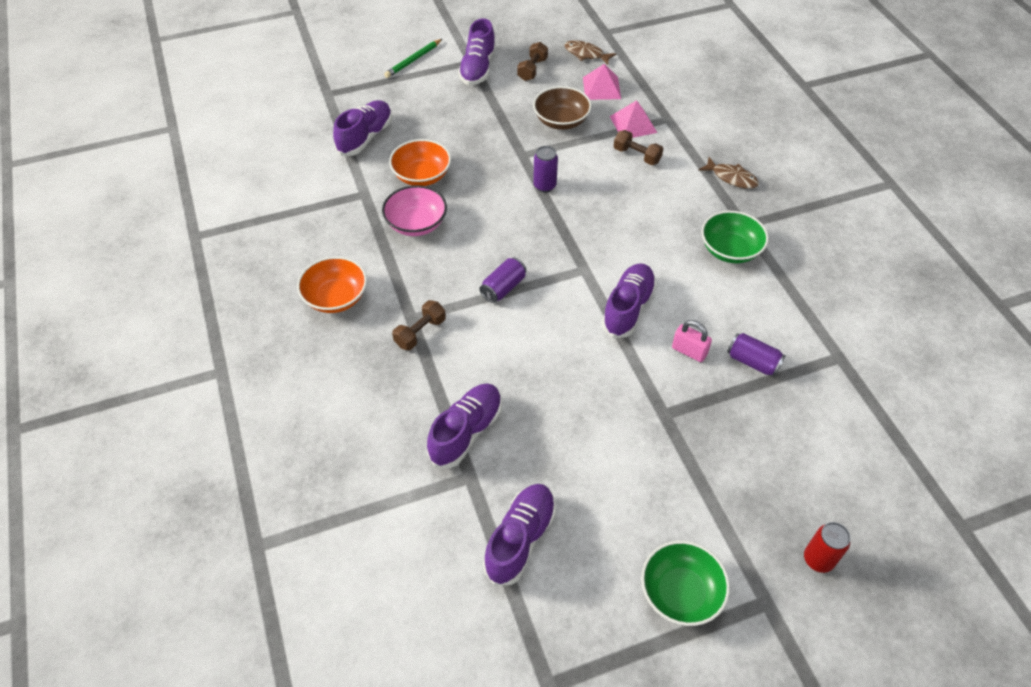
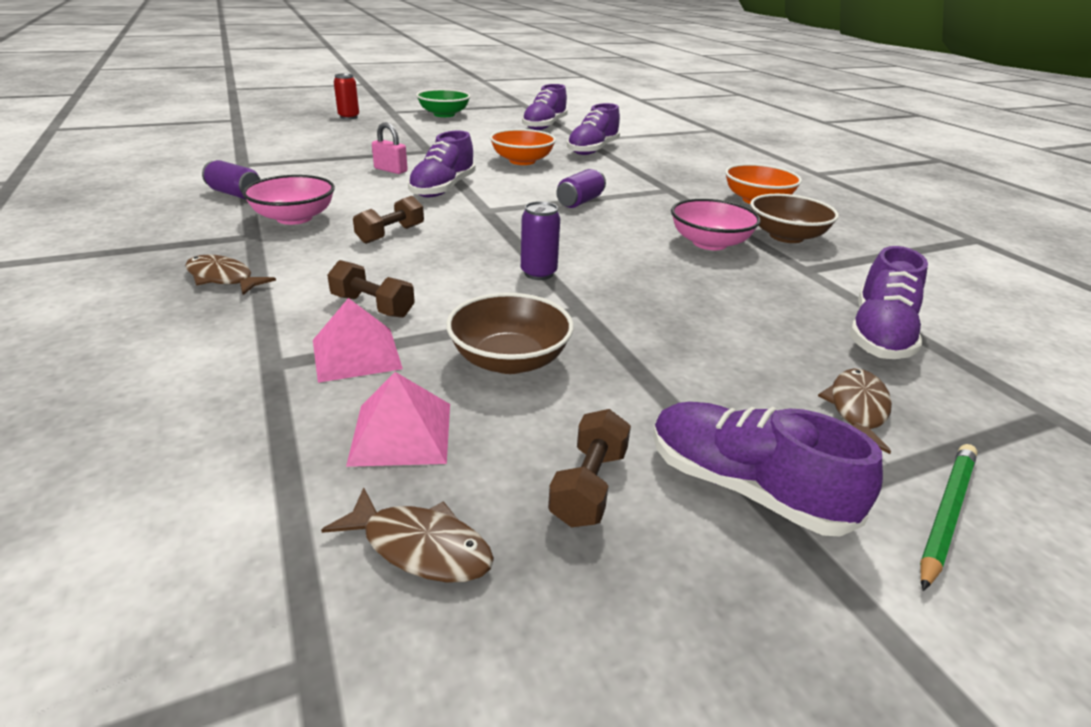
camera: 175 degrees right, 20 degrees down
orange bowl [389,139,451,186] -> orange bowl moved to [490,129,556,165]
brown dumbbell [392,300,446,350] -> brown dumbbell moved to [353,196,424,244]
purple shoe [458,18,496,85] -> purple shoe turned 60 degrees counterclockwise [653,402,883,536]
green bowl [701,211,769,263] -> pink bowl [242,175,335,225]
purple can [727,333,786,376] -> purple can moved to [202,160,261,199]
none -> brown bowl [750,194,839,243]
none -> brown fish [818,369,892,454]

